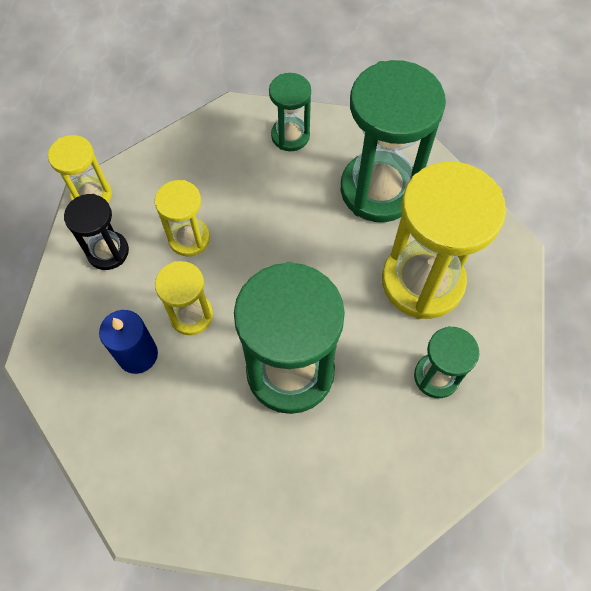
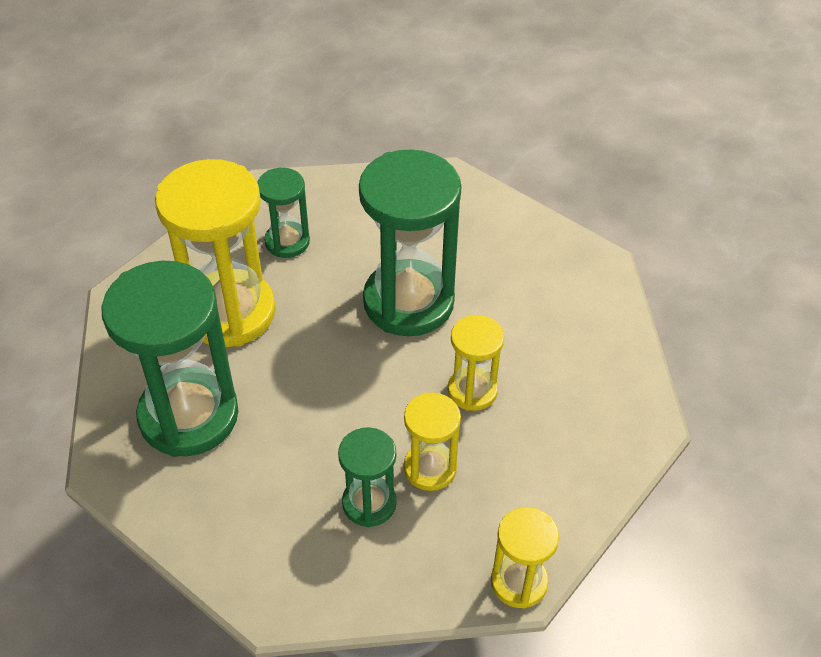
camera: 150 degrees left, 15 degrees down
black hourglass [64,194,129,270] -> none
blue candle [99,310,158,374] -> none
green hourglass [269,73,311,151] -> green hourglass moved to [338,427,397,527]

